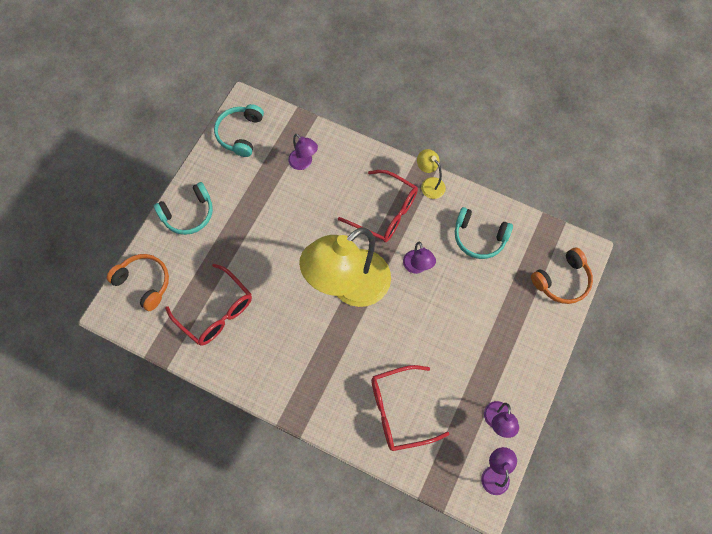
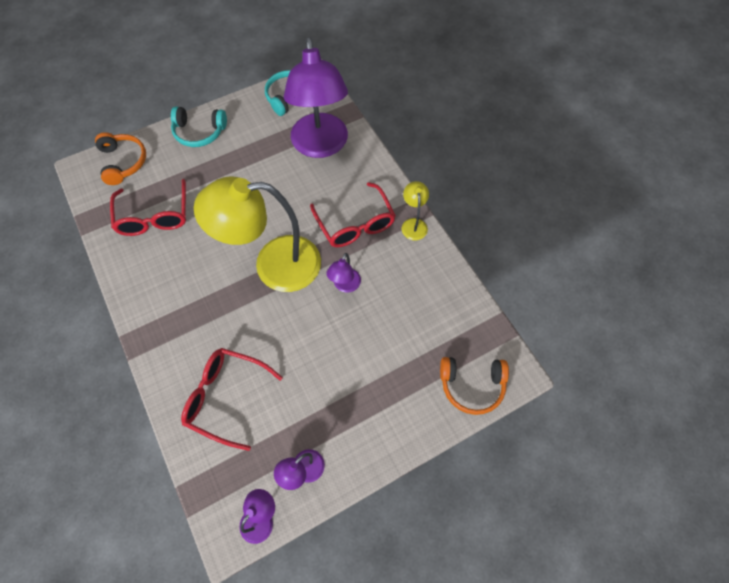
camera: 35 degrees right, 5 degrees down
purple lamp [288,134,318,170] -> purple lamp [284,37,348,158], size x2.39
turquoise headphones [455,207,513,259] -> none

